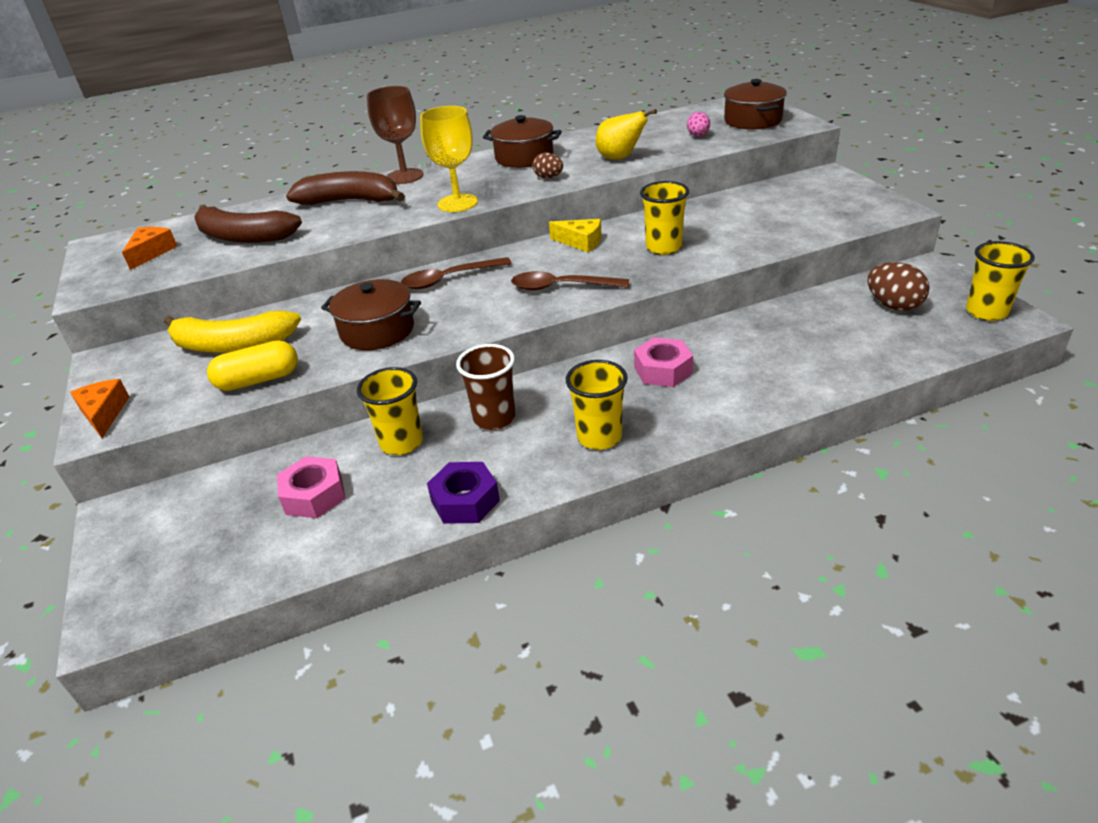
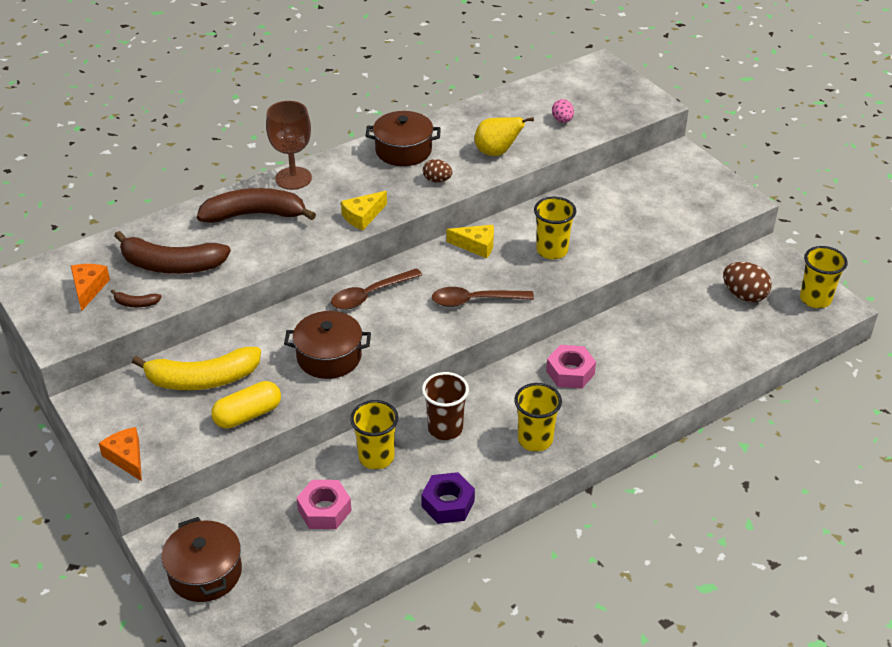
camera: 15 degrees left, 5 degrees up
yellow goblet [420,106,478,212] -> yellow cheese [341,191,387,230]
brown pot [724,79,787,130] -> brown pot moved to [162,517,242,602]
none -> brown banana [111,290,162,307]

